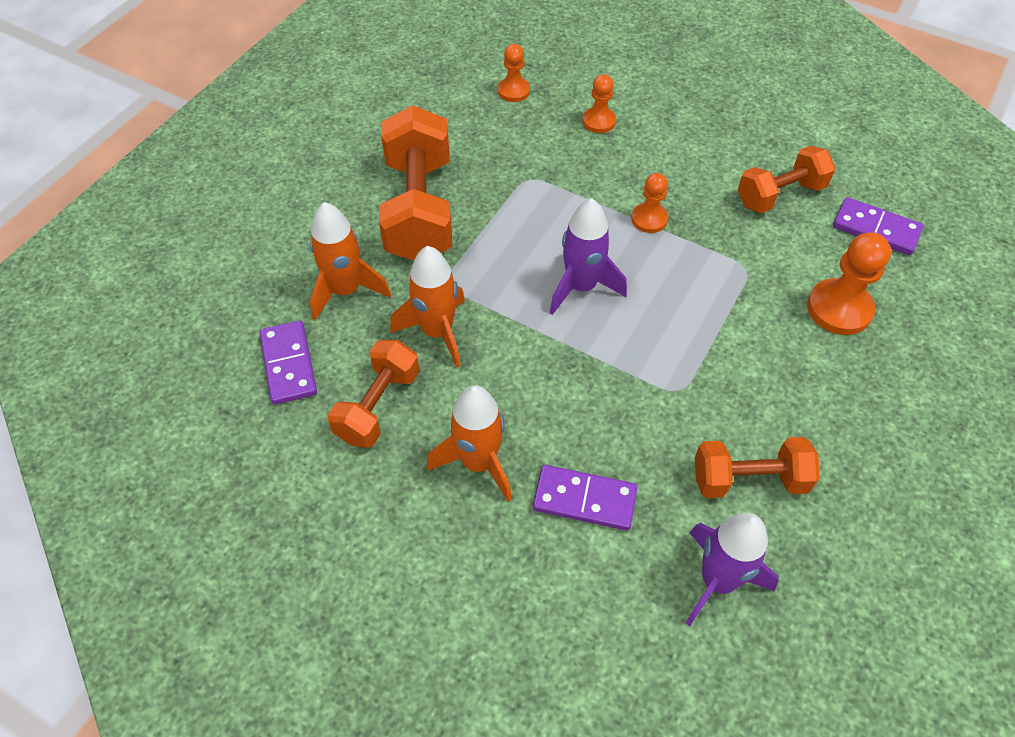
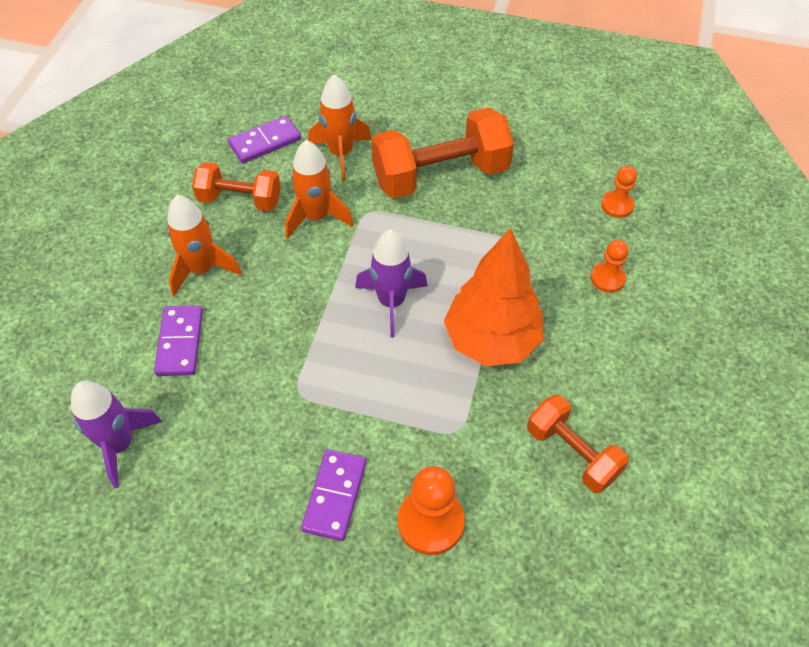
camera: 75 degrees right, 0 degrees up
orange pawn [631,173,668,233] -> orange tree [444,228,544,366]
orange dumbbell [695,437,820,498] -> none
purple domino [833,197,923,255] -> purple domino moved to [301,449,366,541]

